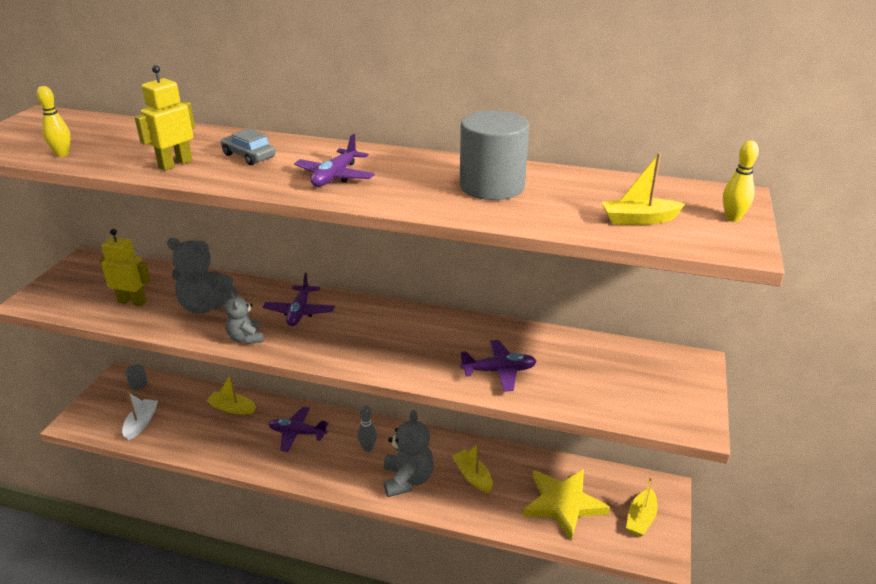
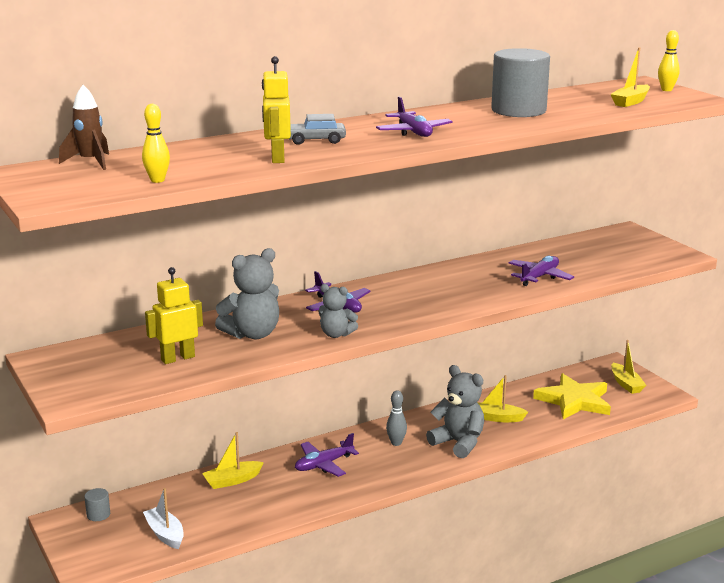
camera: 45 degrees left, 10 degrees down
none -> brown rocket [59,85,109,170]

